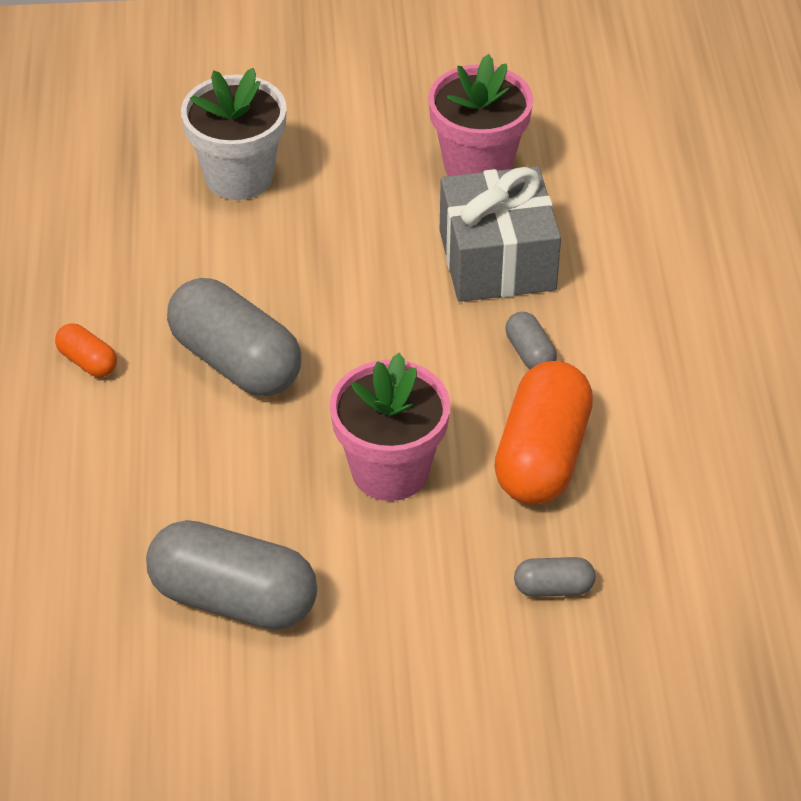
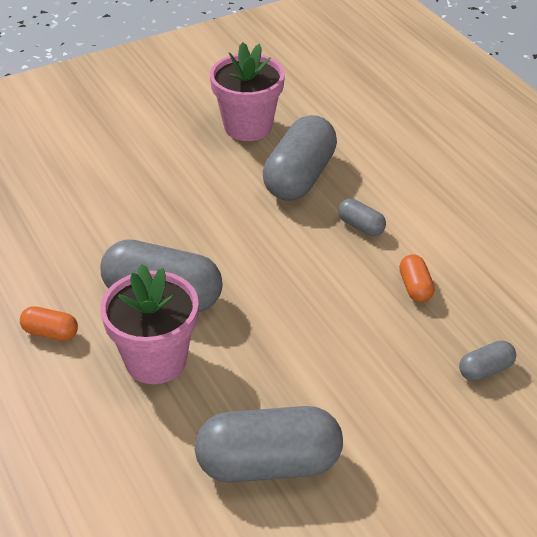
camera: 25 degrees left, 5 degrees down
white flower pot [181,68,287,200] -> none
pink flower pot [330,353,450,501] -> pink flower pot moved to [100,264,199,384]
grey gift [440,166,561,302] -> grey capsule [263,115,337,201]
orange capsule [494,361,593,505] -> orange capsule [399,254,435,302], size x0.46

